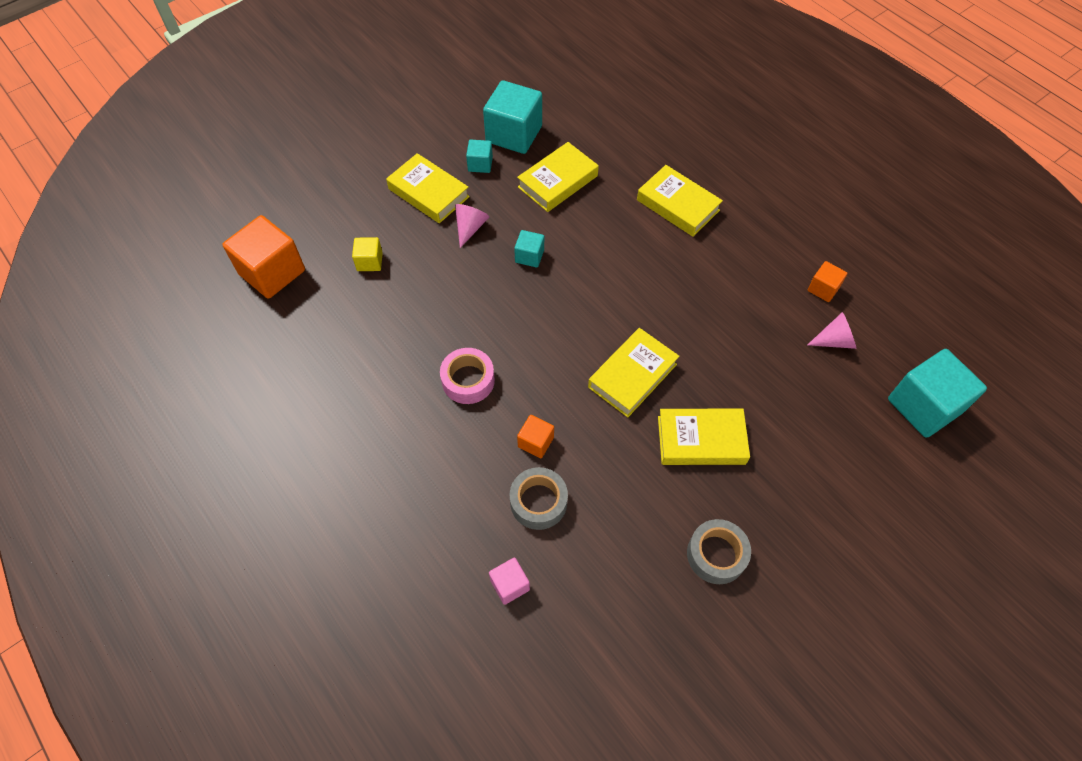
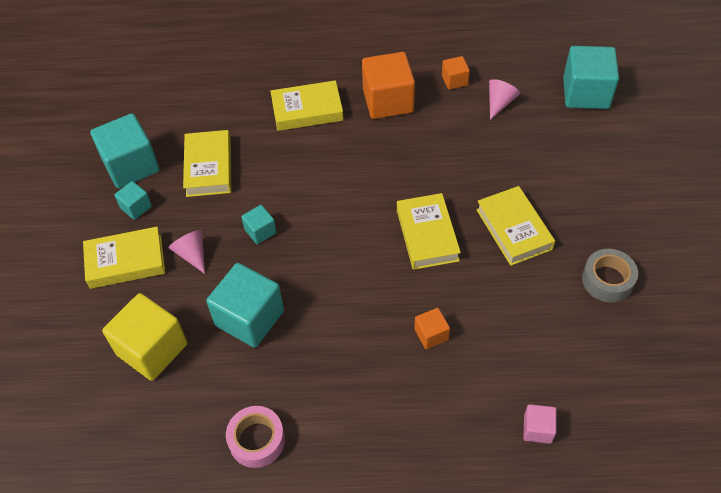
camera: 50 degrees left, 5 degrees down
orange cube [222,215,305,299] -> orange cube moved to [362,52,415,119]
yellow cube [352,237,383,271] -> yellow cube [102,293,187,381], size x2.01
pink tape [440,348,495,404] -> pink tape moved to [226,406,285,468]
grey tape [510,467,568,530] -> none
yellow book [658,409,750,465] -> yellow book turned 60 degrees counterclockwise [476,186,555,266]
none -> turquoise cube [206,263,284,348]

